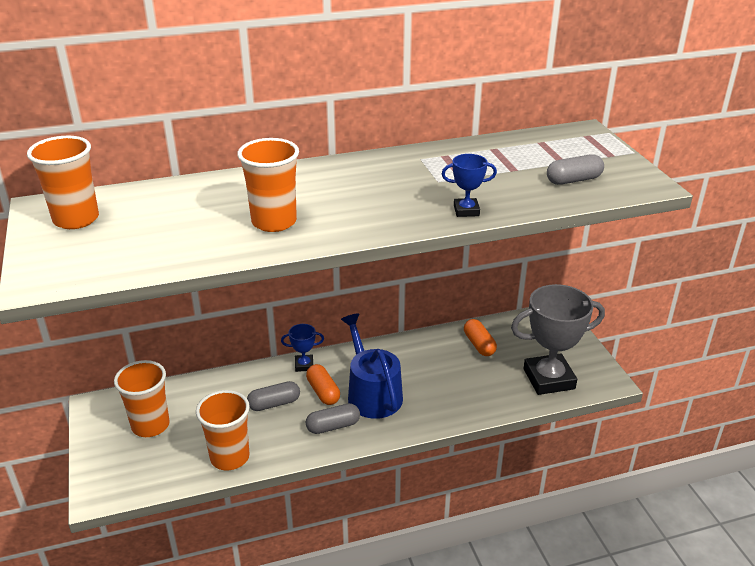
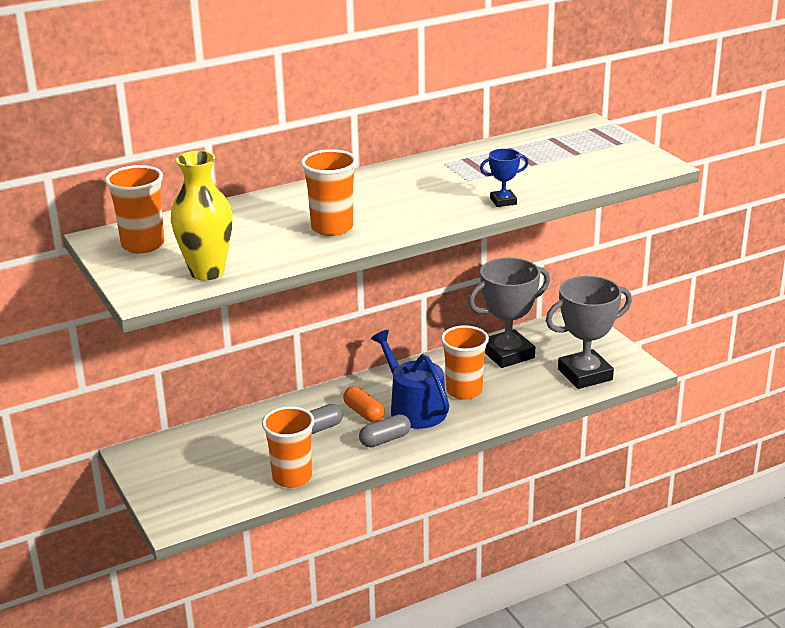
camera: 10 degrees left, 5 degrees down
orange cup [114,360,170,437] -> orange cup moved to [441,325,489,400]
blue trophy [281,324,324,372] -> none
orange capsule [464,319,497,356] -> grey trophy [468,258,550,368]
grey capsule [547,154,604,185] -> none
none -> yellow vase [171,151,233,280]

